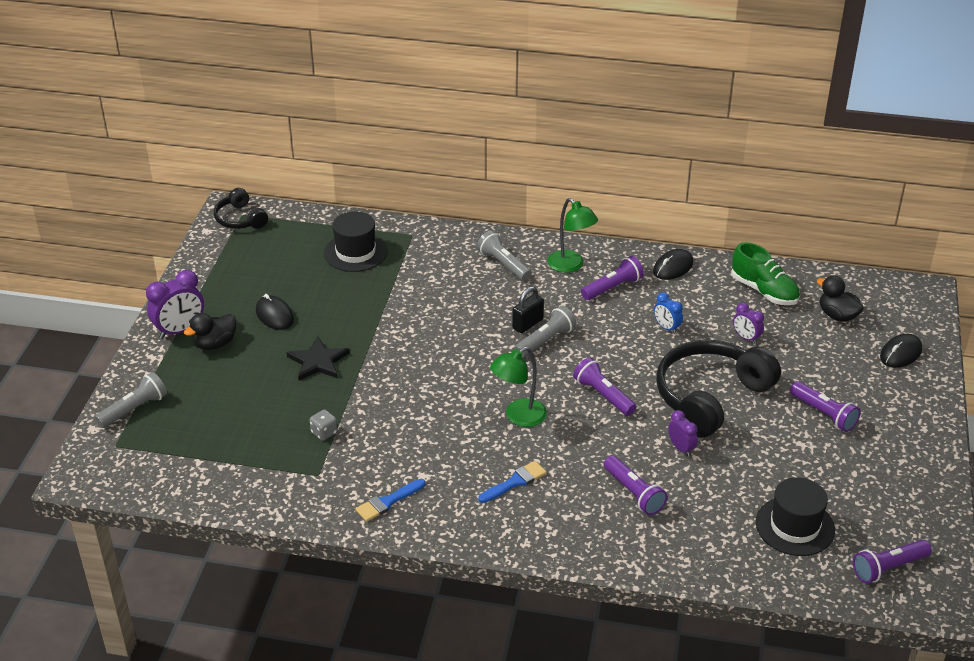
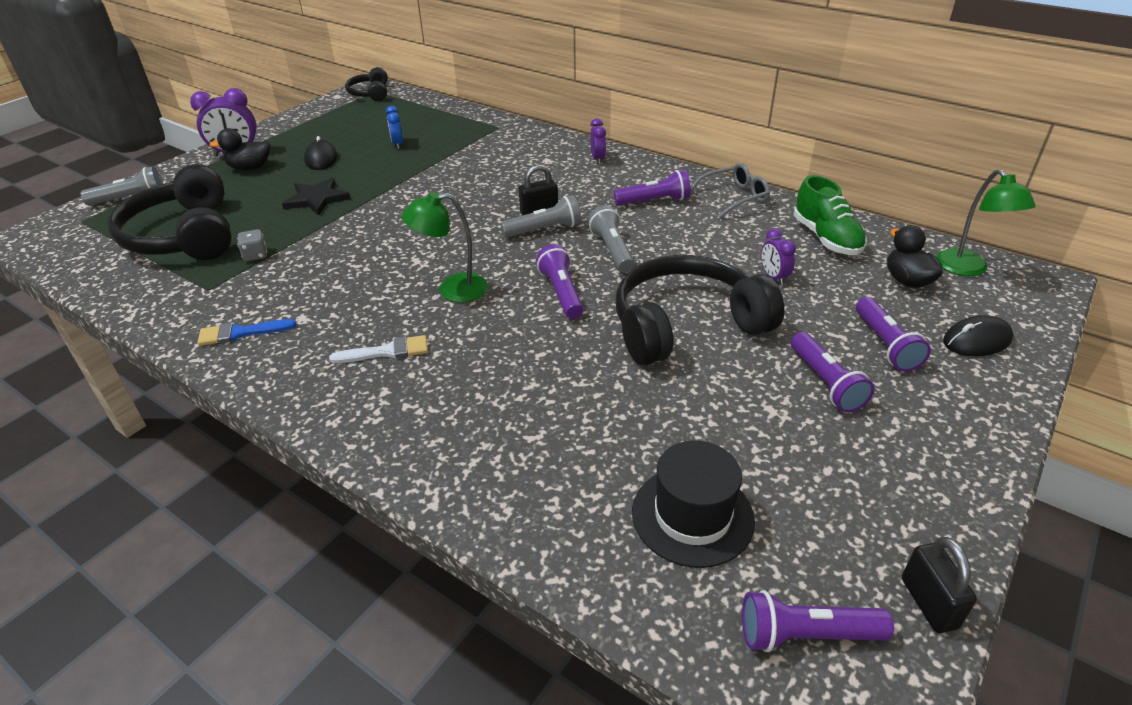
camera: 25 degrees right, 0 degrees up
black hat [324,211,387,272] -> none
grey flashlight [477,231,531,281] -> grey flashlight moved to [588,205,635,272]
blue brush [478,461,547,503] -> white brush [329,335,428,363]
green lamp [548,198,598,273] -> green lamp moved to [936,169,1036,276]
purple flashlight [604,456,668,515] -> purple flashlight moved to [856,297,931,372]
black mouse [653,249,693,280] -> grey glasses [691,163,770,218]
blue clock [654,292,683,334] -> blue clock moved to [386,106,403,149]
purple clock [668,410,698,456] -> purple clock moved to [590,118,606,164]
none -> black headphones [107,164,232,260]
none -> black padlock [902,537,977,633]

